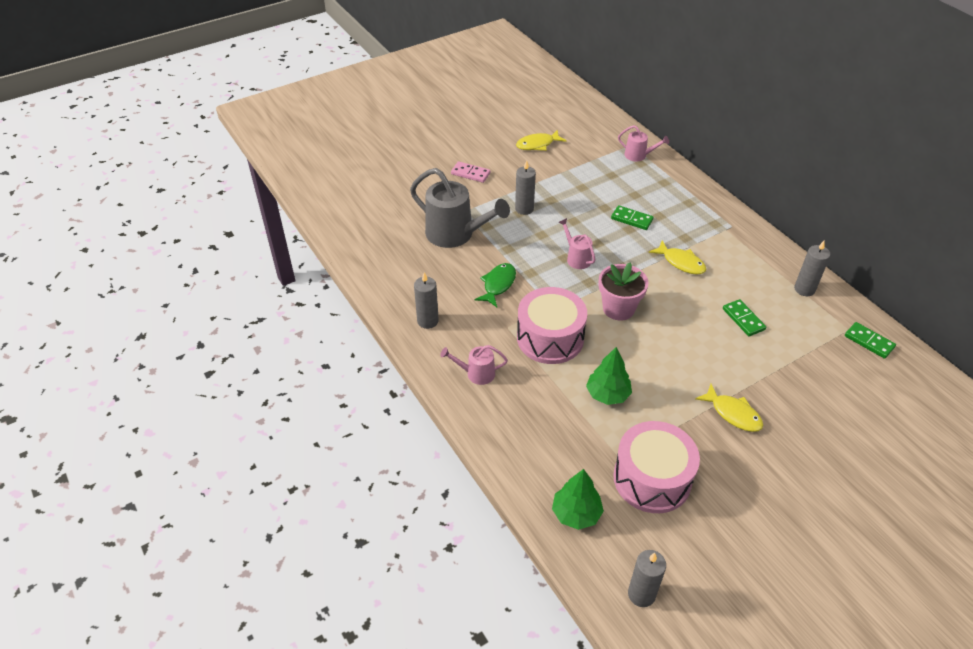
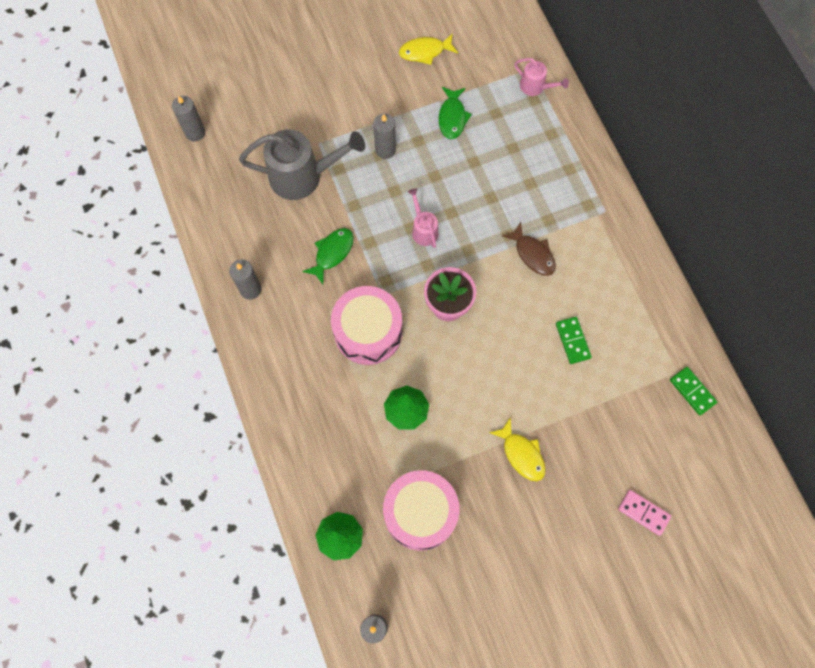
camera: 10 degrees right, 25 degrees up
grey watering can [410,168,510,248] -> grey watering can turned 45 degrees counterclockwise [239,130,365,200]
pink watering can [440,345,508,385] -> none
pink domino [451,161,491,183] -> pink domino moved to [618,490,671,536]
green domino [611,205,654,230] -> none
yellow fish [649,240,706,275] -> brown fish [502,222,556,276]
grey candle [794,241,831,296] -> grey candle moved to [172,96,205,142]
none -> green fish [439,87,472,139]

